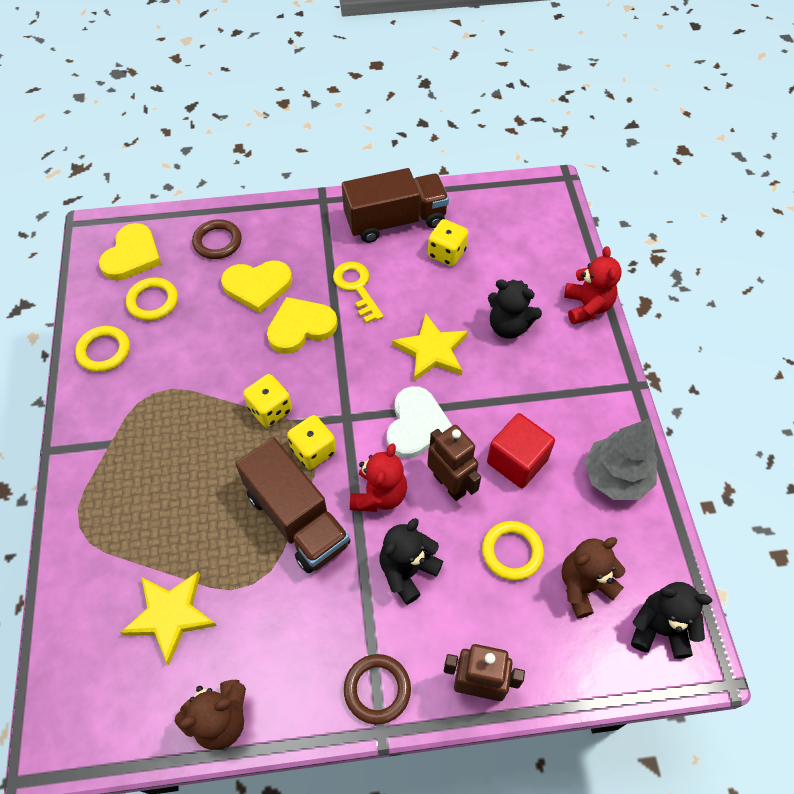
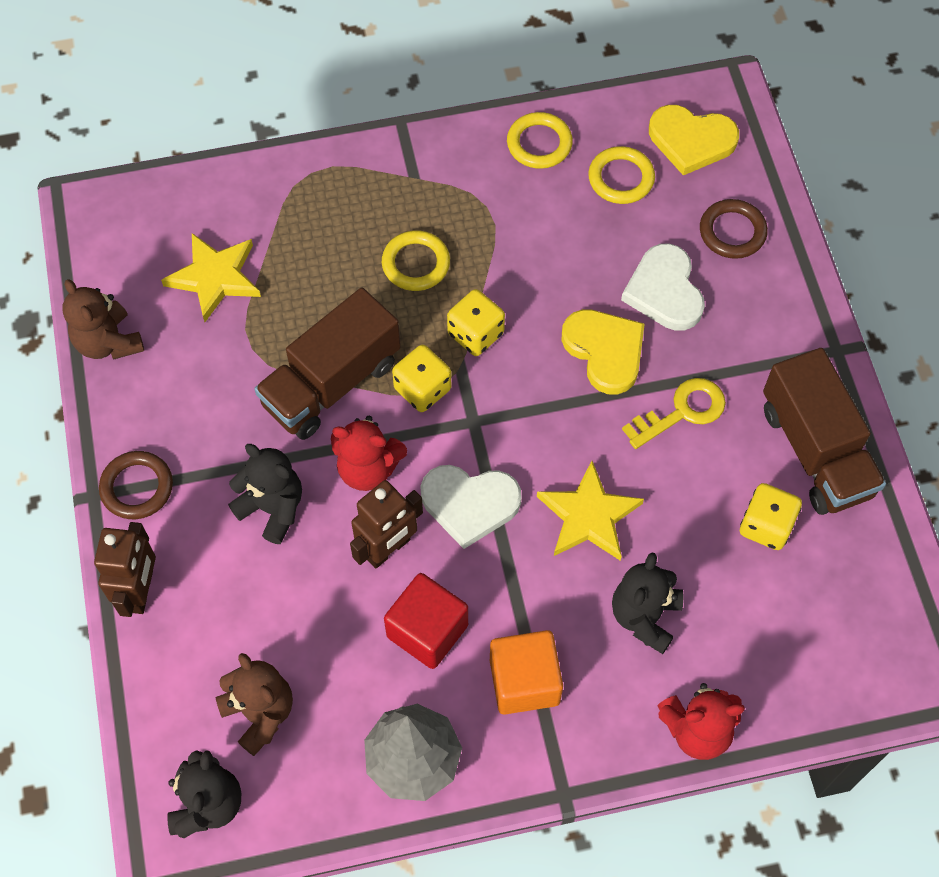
camera: 85 degrees right, 5 degrees up
yellow heart [221,260,292,313] -> white heart [621,243,705,331]
yellow ring [482,521,544,581] -> yellow ring moved to [382,230,450,291]
none -> orange cube [490,630,563,714]

